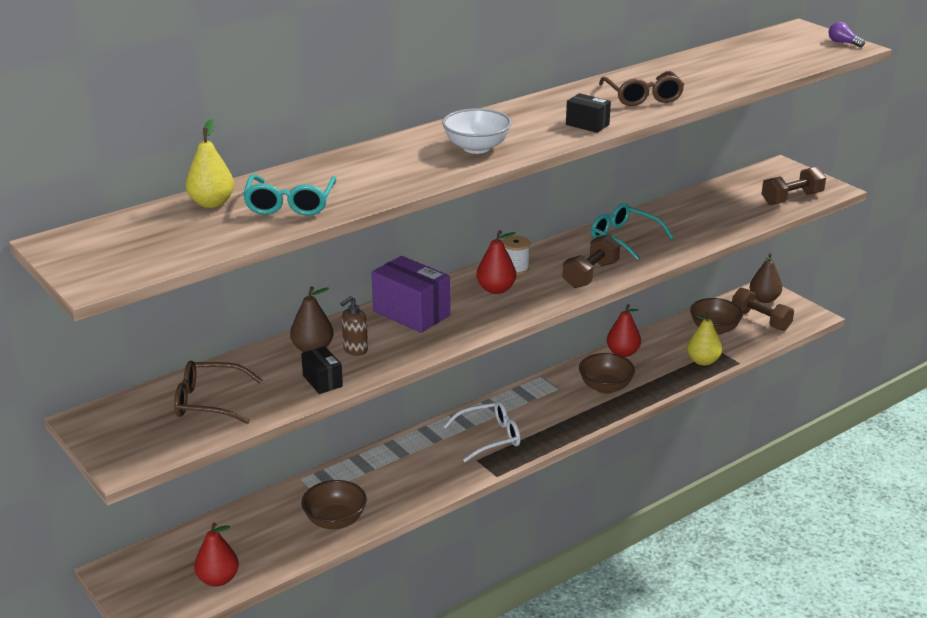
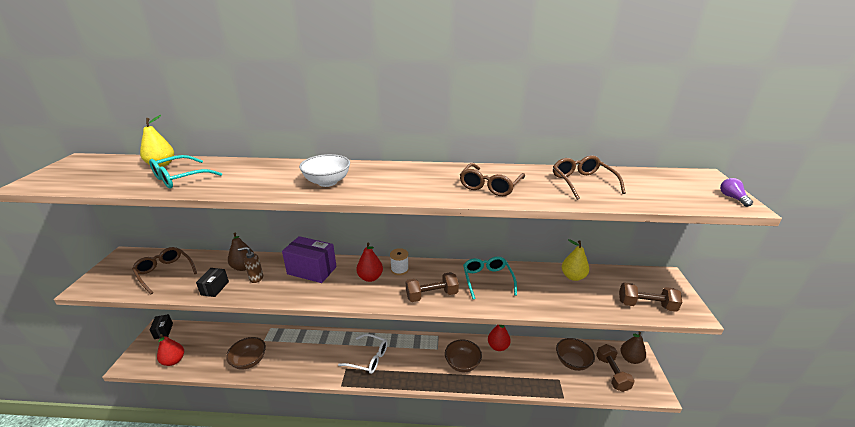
camera: 40 degrees right, 0 degrees up
purple box [372,256,450,333] -> purple box turned 60 degrees counterclockwise [282,236,337,283]
black box [566,93,611,133] -> black box moved to [150,314,173,339]
yellow pear [687,312,722,366] -> yellow pear moved to [562,239,589,281]
none -> brown glasses [553,155,626,200]

